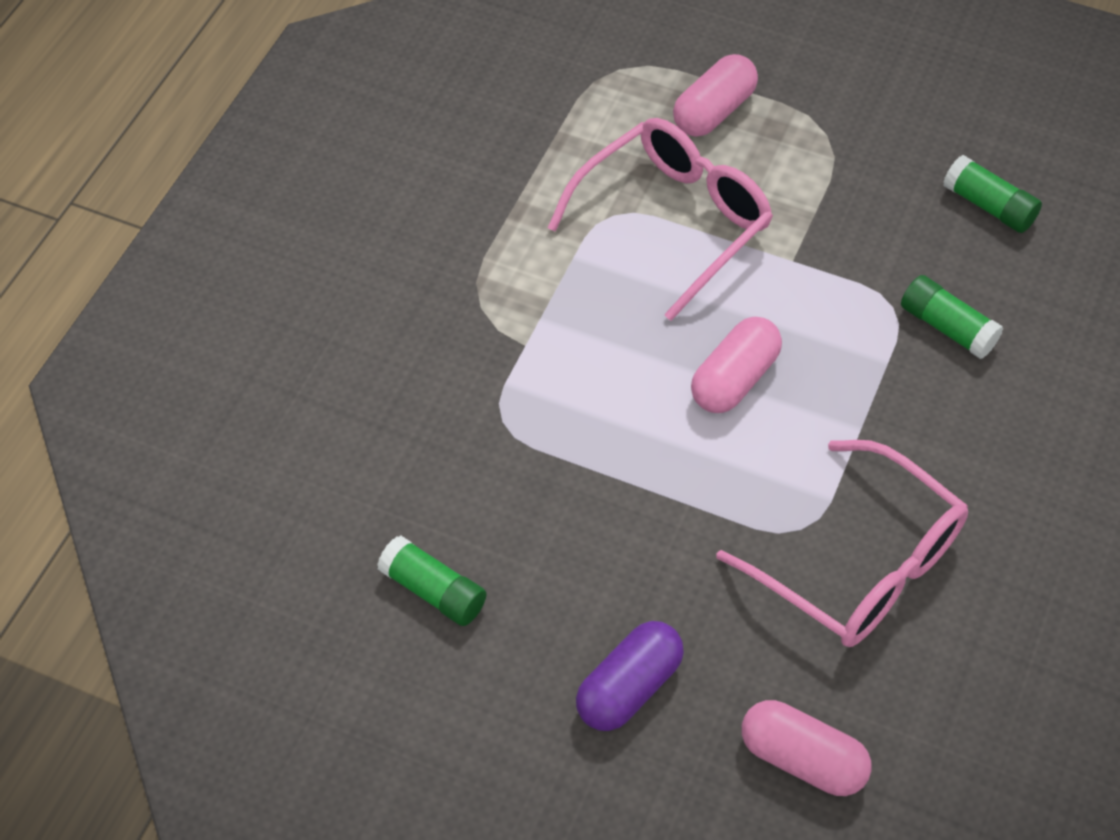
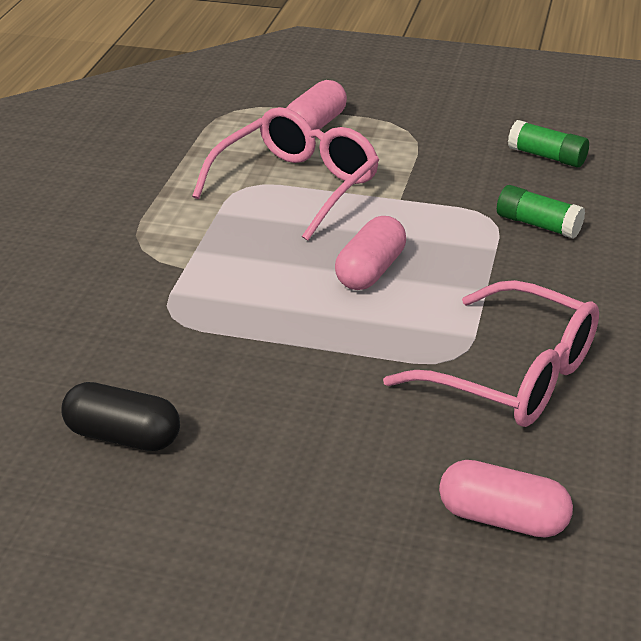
camera: 10 degrees left, 20 degrees down
green glue stick [377,535,486,626] -> black capsule [61,382,180,451]
purple capsule [576,621,684,731] -> none

